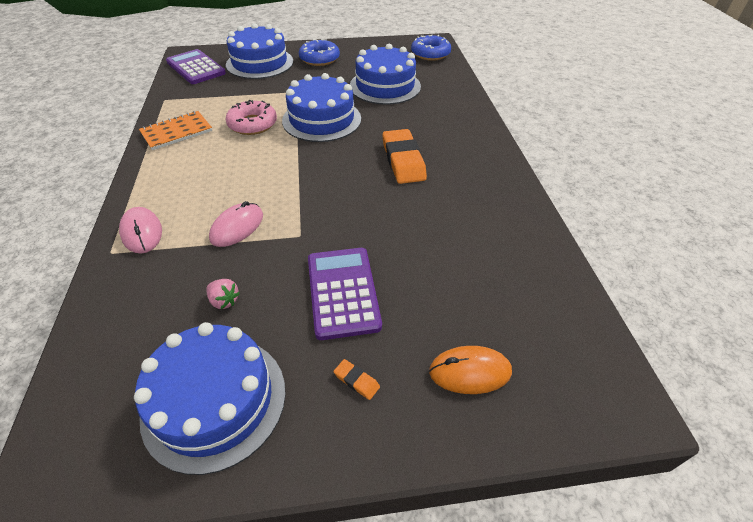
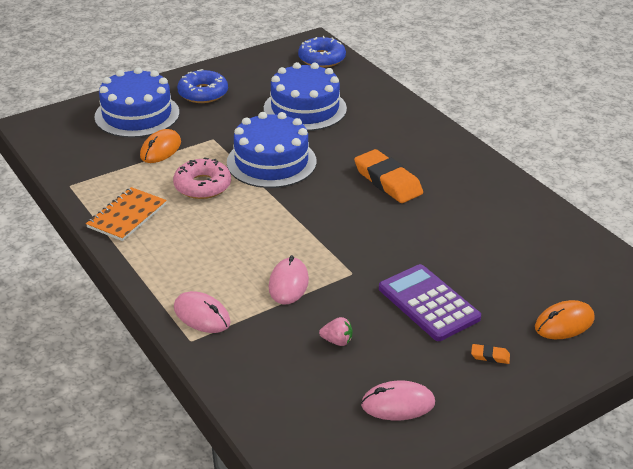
camera: 25 degrees left, 10 degrees down
blue cake [134,322,286,475] -> pink mouse [361,381,435,420]
purple calculator [166,49,226,84] -> none
none -> orange mouse [140,129,181,163]

